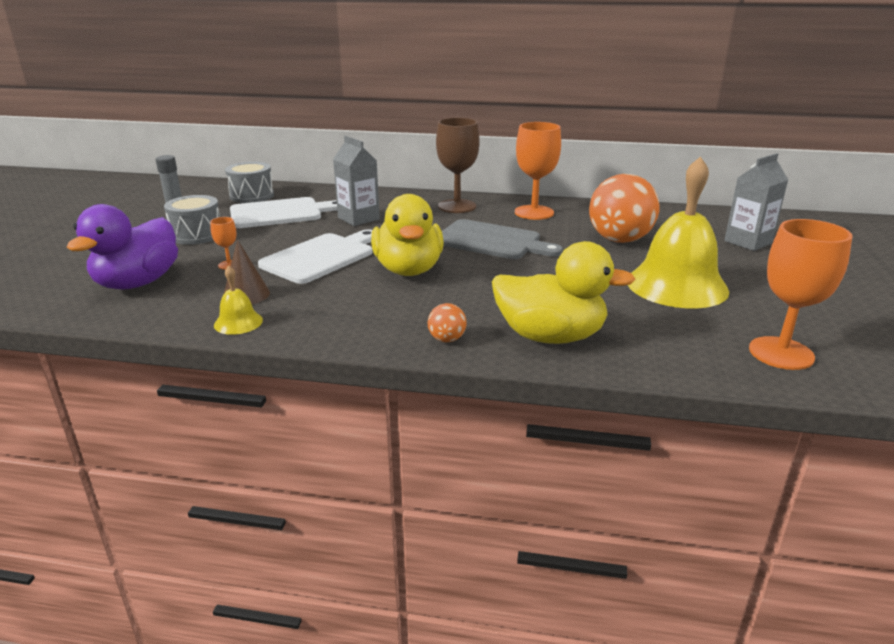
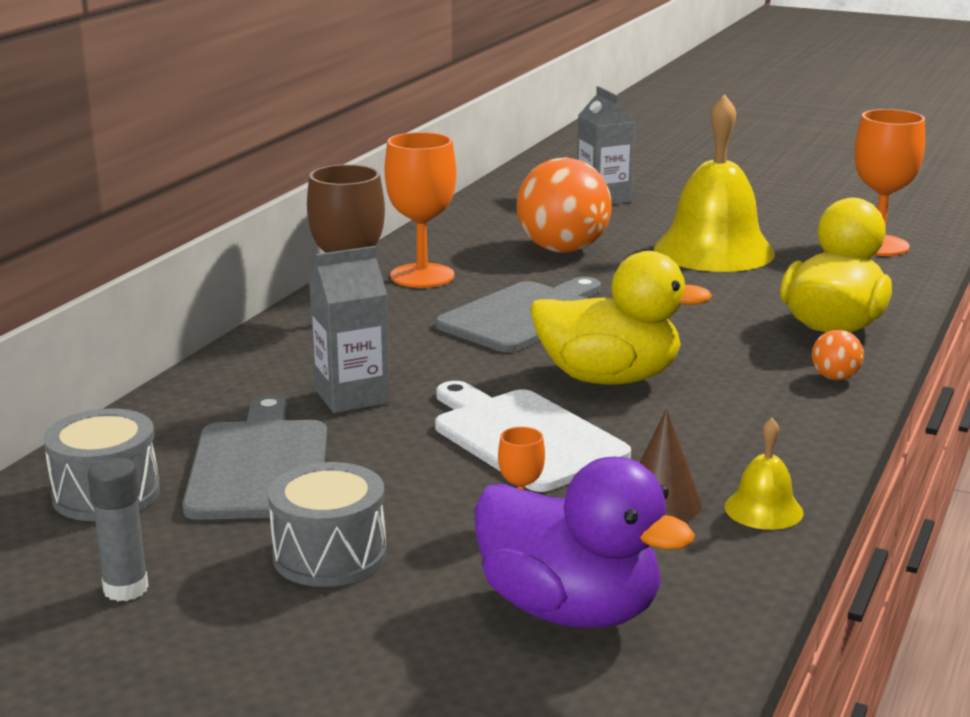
camera: 75 degrees left, 5 degrees down
white cutting board [230,197,337,228] -> grey cutting board [182,395,327,520]

